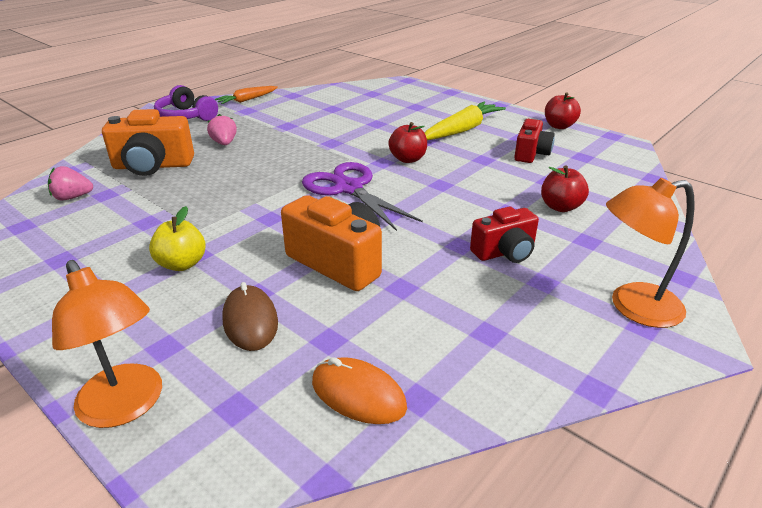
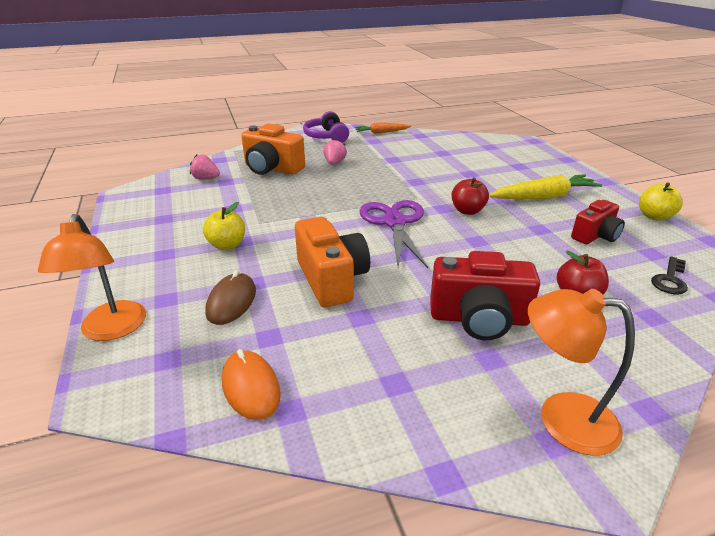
camera: 30 degrees right, 0 degrees up
red camera [470,206,539,263] -> red camera [430,251,540,340], size x1.54
red apple [545,92,581,129] -> yellow apple [639,182,683,220]
none -> black key [651,256,688,294]

